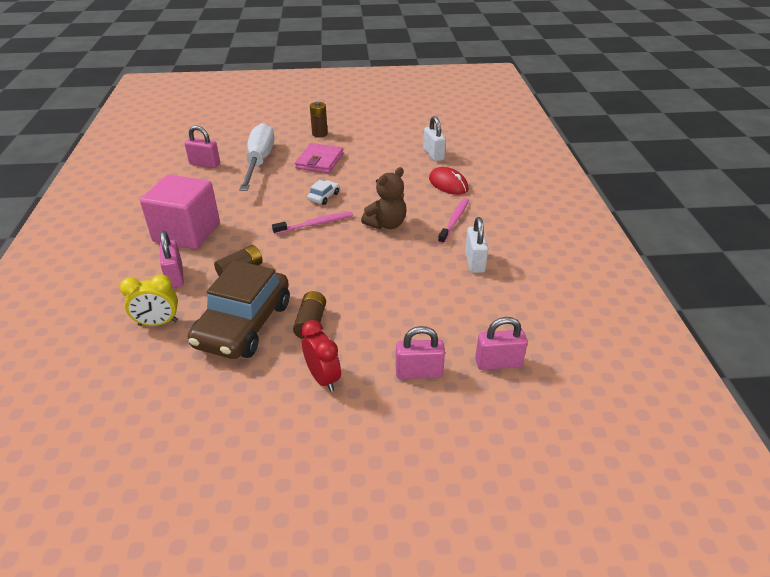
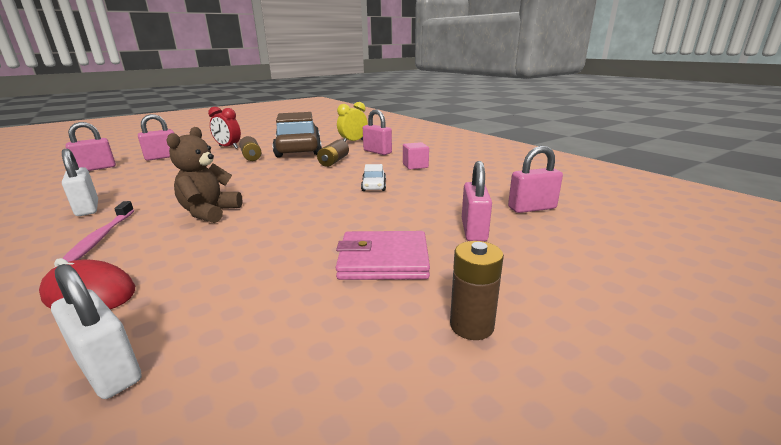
camera: 150 degrees right, 15 degrees down
pink cube [140,174,220,249] -> pink cube [403,142,429,170], size x0.43
white screwdriver [239,123,274,191] -> pink padlock [462,161,492,242]
pink toothbrush [272,212,353,235] -> none
pink wallet [295,143,344,173] -> pink wallet turned 75 degrees counterclockwise [336,231,430,280]
white car [307,180,339,205] -> white car moved to [361,164,386,191]

